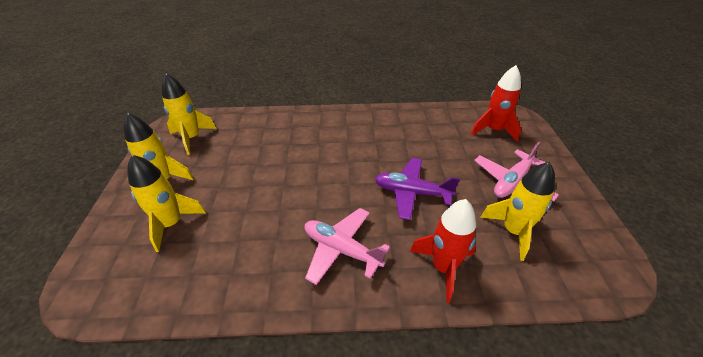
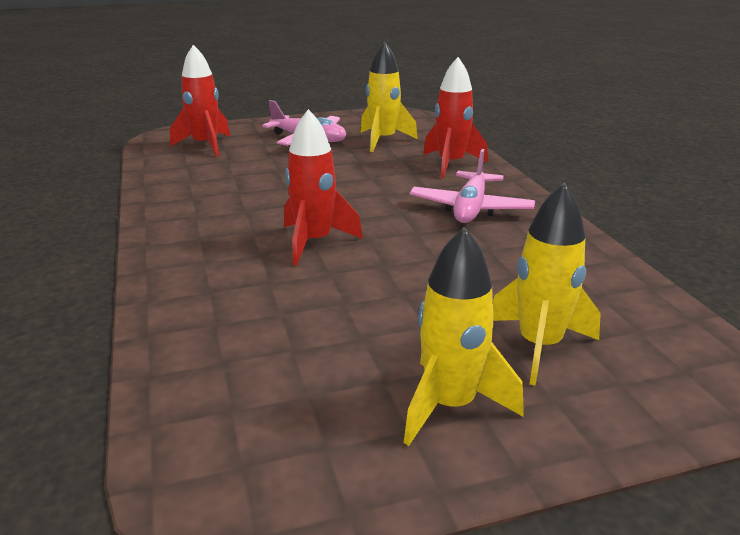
camera: 105 degrees left, 15 degrees down
yellow rocket [162,73,217,155] -> none
purple plane [375,158,460,220] -> none
none -> red rocket [284,109,363,265]

